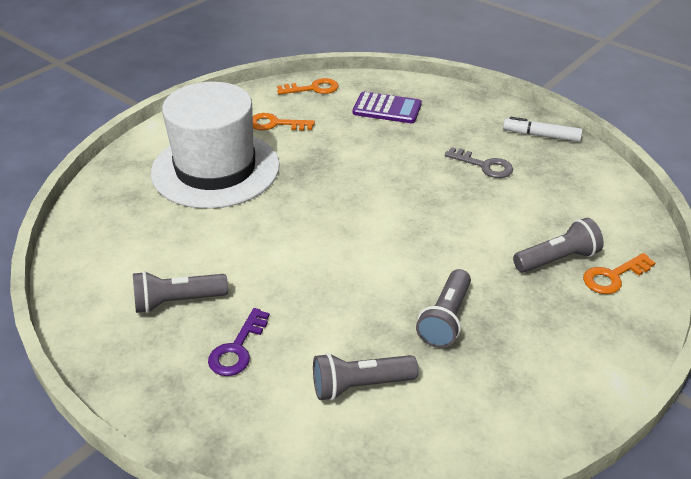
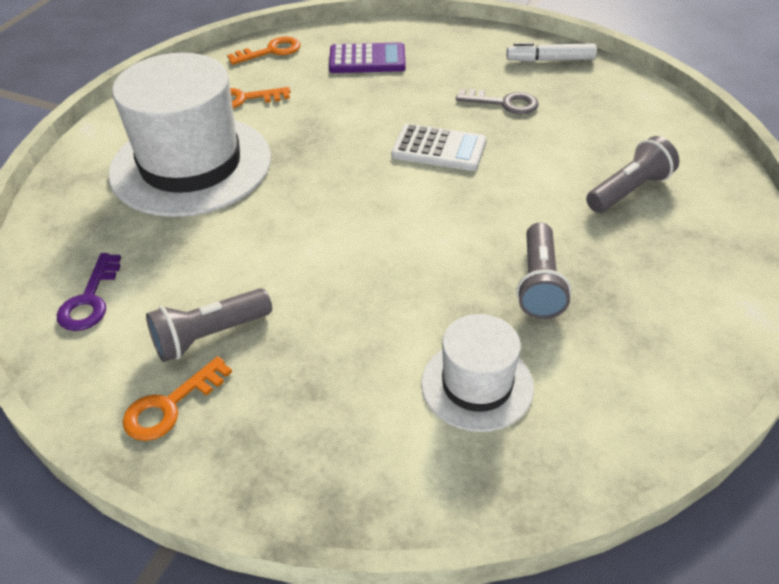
camera: 15 degrees left, 5 degrees up
purple key [208,308,270,376] -> purple key moved to [57,253,121,331]
grey flashlight [313,353,418,401] -> white hat [421,314,534,432]
orange key [583,253,655,294] -> orange key moved to [123,356,232,441]
none -> white calculator [391,124,486,171]

